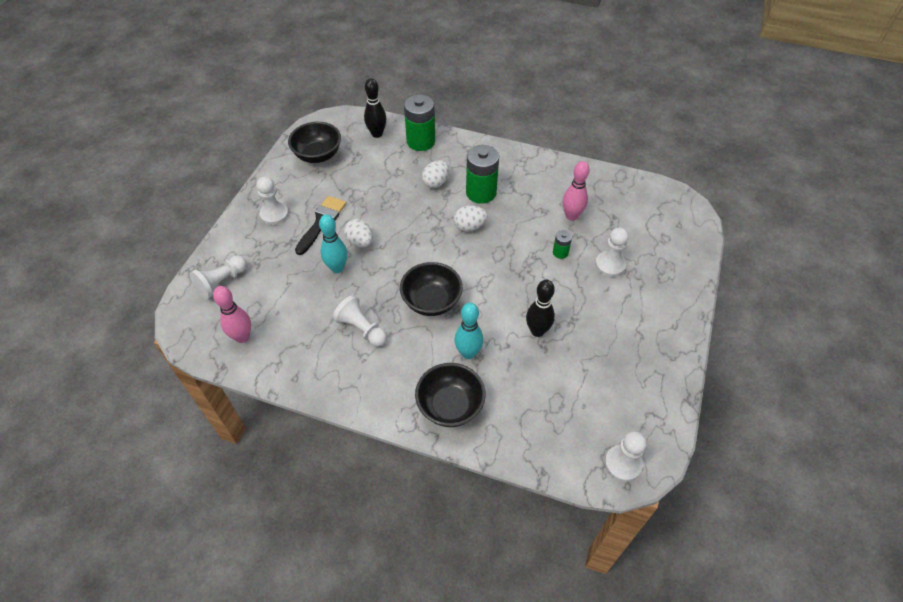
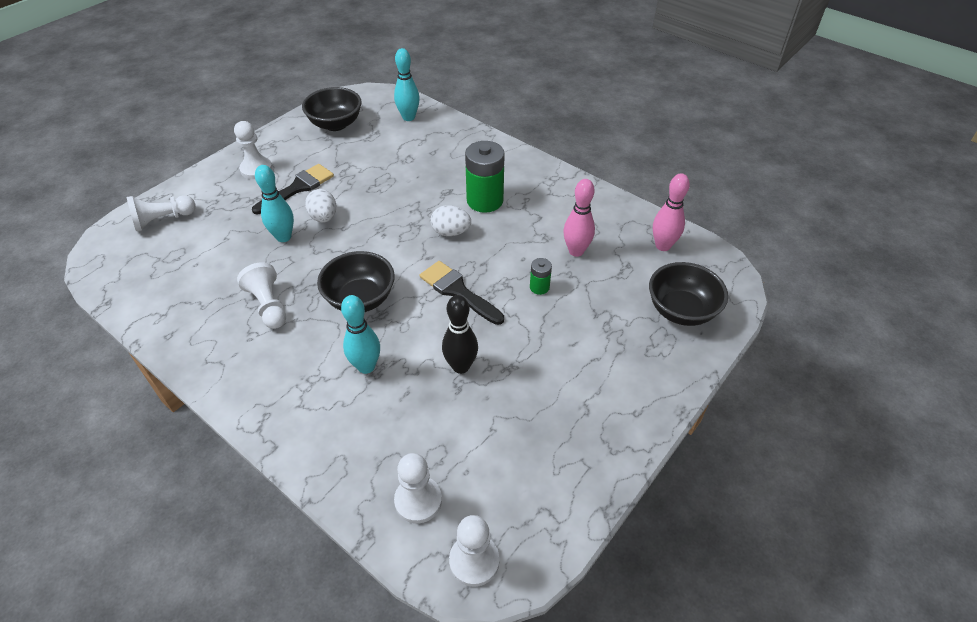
camera: 20 degrees right, 5 degrees down
pink bowling pin [213,286,251,343] -> pink bowling pin moved to [653,173,690,251]
black bowling pin [364,78,387,138] -> turquoise bowling pin [394,48,420,121]
green battery [404,95,435,151] -> none
black bowl [415,363,486,427] -> black bowl moved to [649,262,728,326]
white egg [422,160,449,188] -> none
white pawn [595,227,629,277] -> white pawn moved to [394,453,442,524]
none -> black brush [420,261,504,325]

